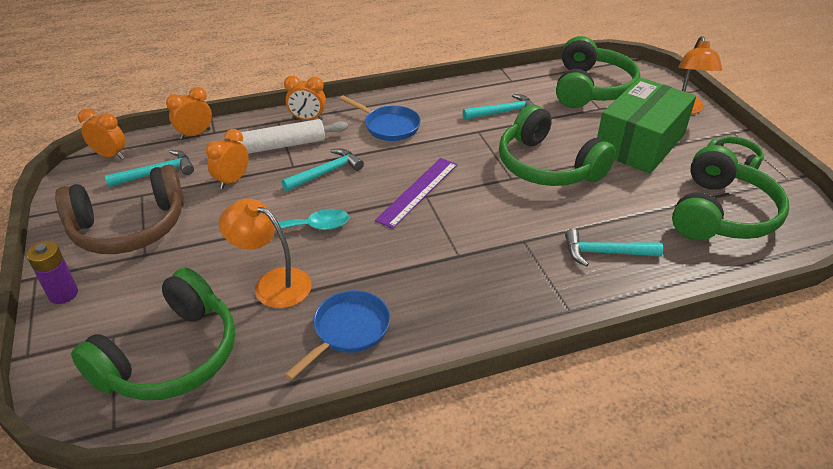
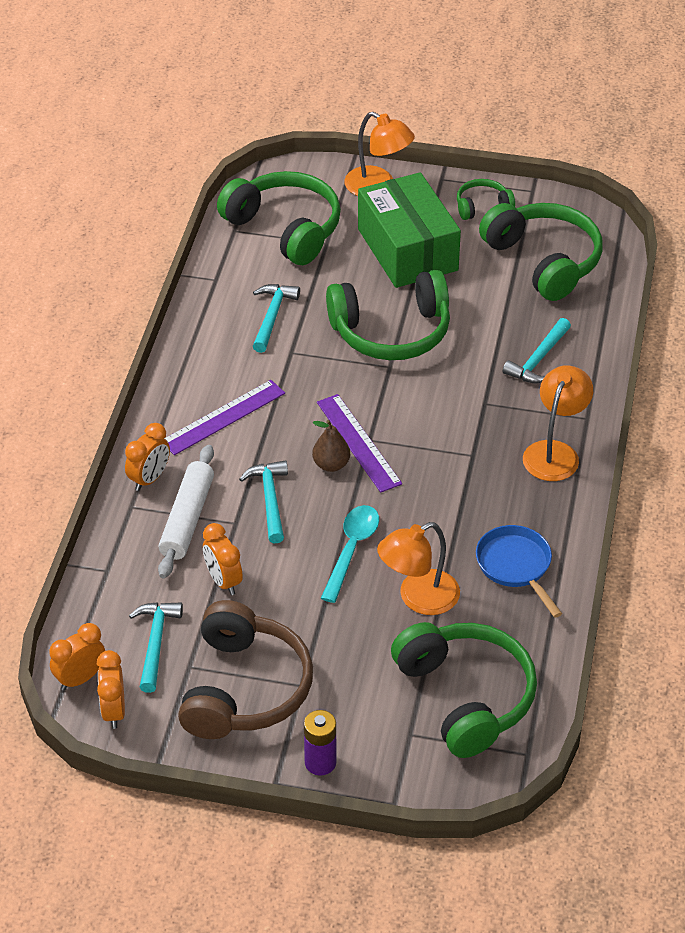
camera: 60 degrees left, 5 degrees up
orange clock [166,87,212,140] -> orange clock moved to [97,650,125,729]
blue pan [339,96,421,141] -> purple ruler [164,380,285,455]
none -> brown pear [312,420,350,472]
none -> orange lamp [523,365,593,481]

